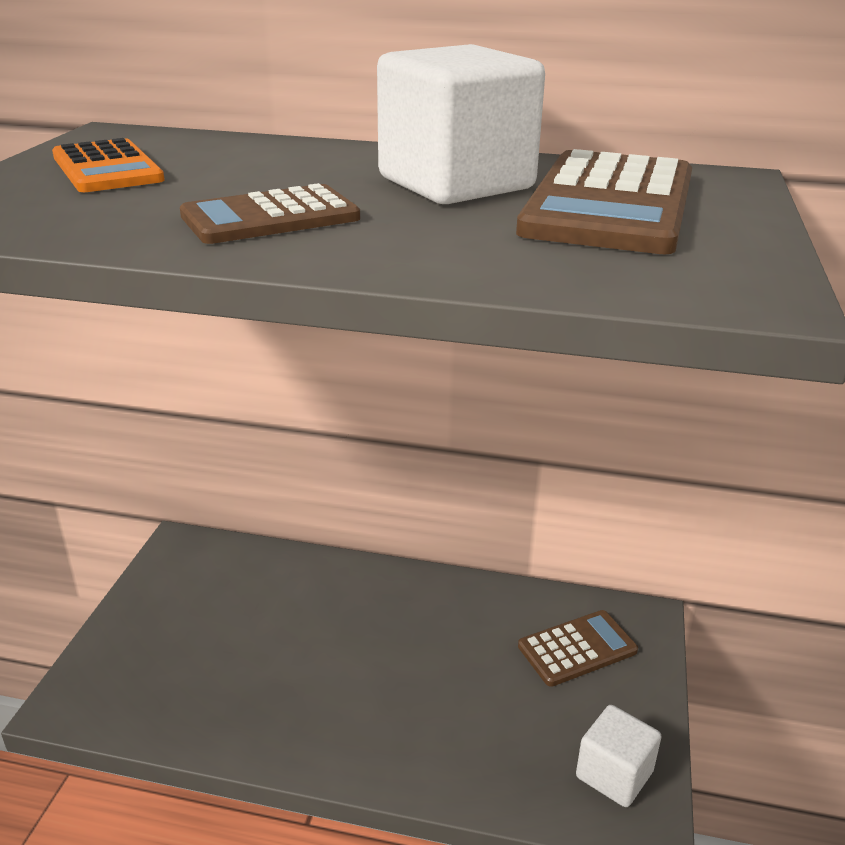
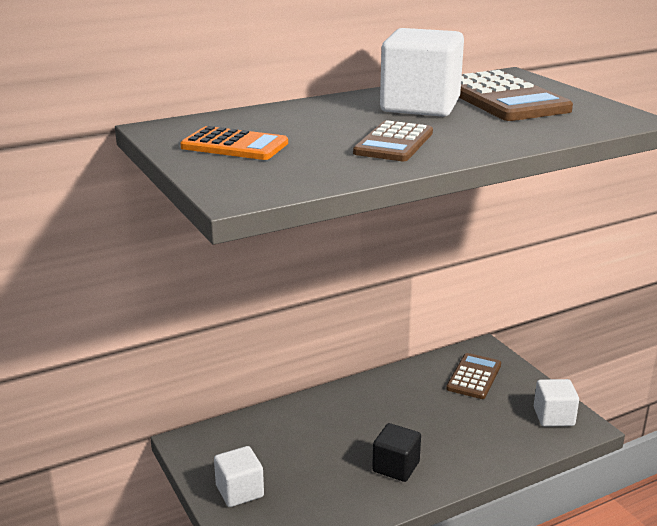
camera: 40 degrees left, 5 degrees down
none -> white cube [214,446,264,507]
none -> black cube [372,423,421,482]

